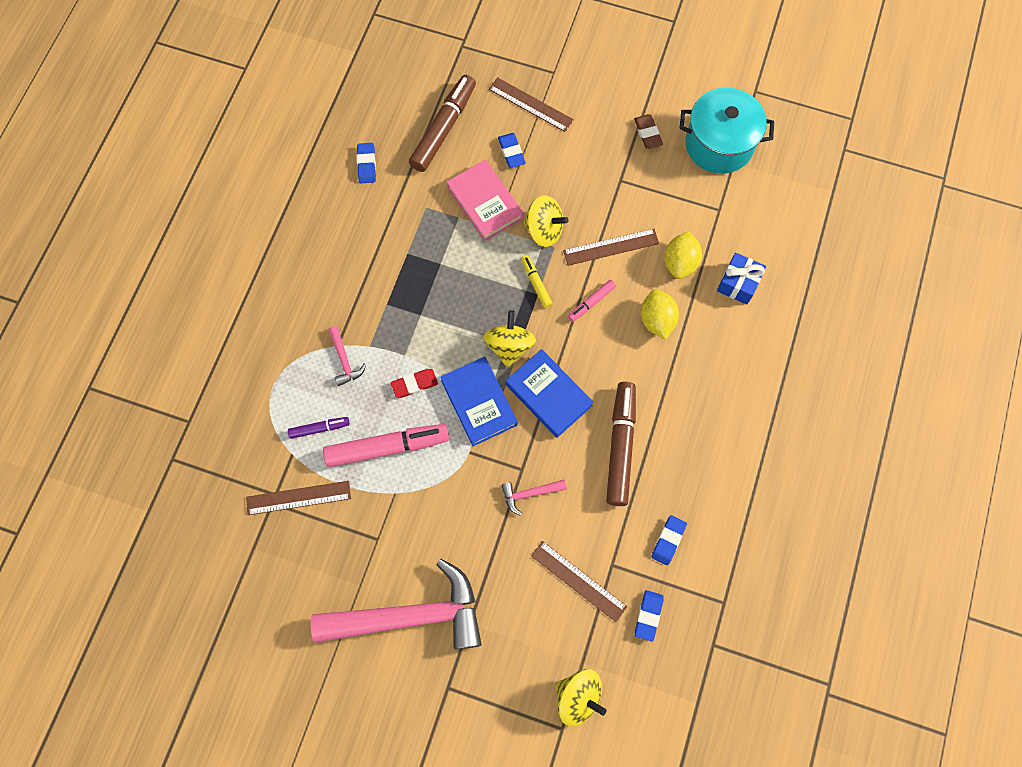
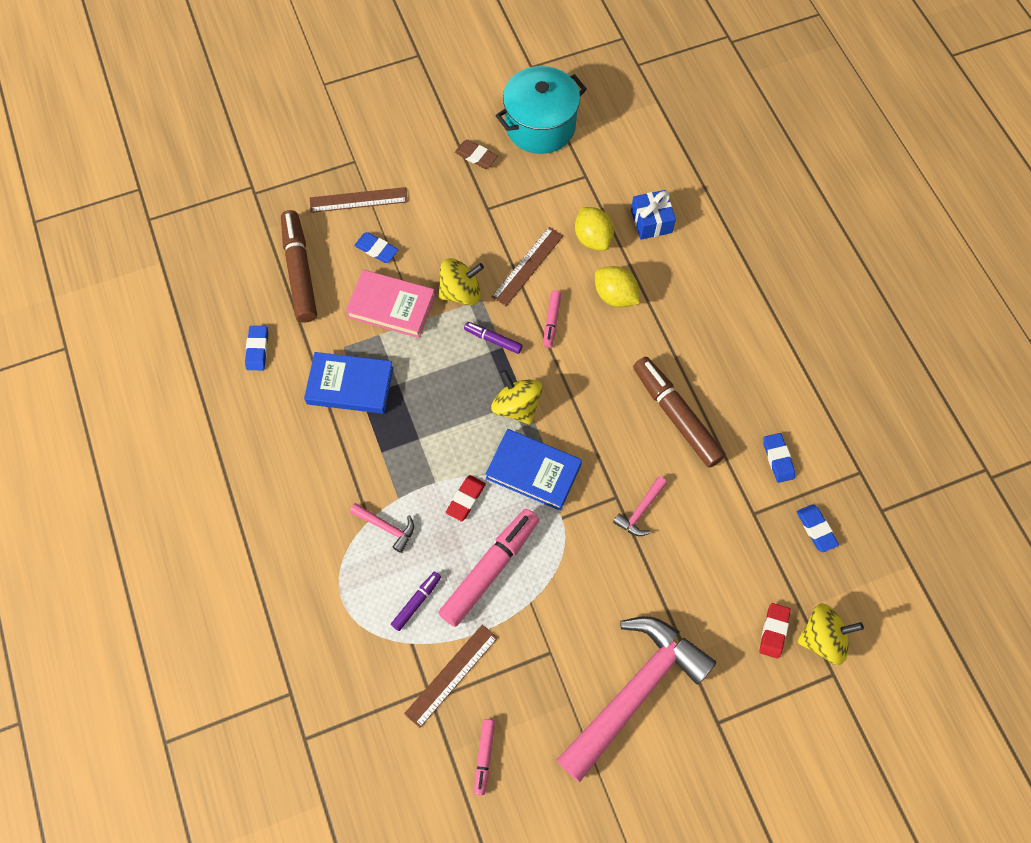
camera: 40 degrees left, 5 degrees down
blue eraser [357,143,376,183] -> blue eraser turned 45 degrees clockwise [245,326,268,370]
blue book [506,349,594,438] -> blue book moved to [304,352,394,414]
yellow marker [521,255,552,308] -> purple marker [464,322,523,354]
brown ruler [531,541,627,622] -> none
none -> pink marker [474,719,495,796]
none -> red eraser [759,603,791,659]

